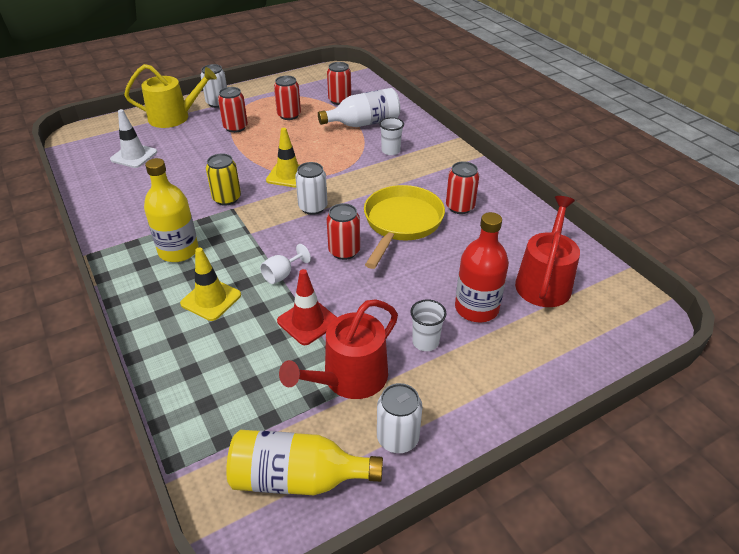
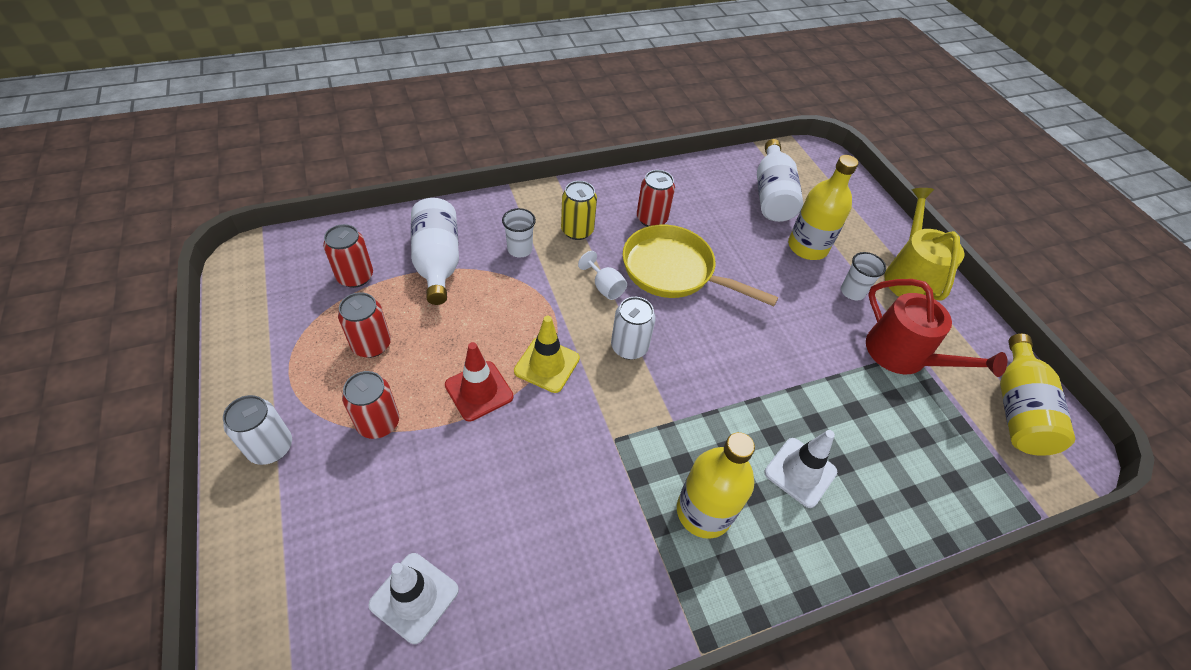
camera: 85 degrees left, 10 degrees up
yellow watering can [124,64,217,128] -> yellow watering can moved to [884,188,964,301]
yellow traffic cone [180,247,241,321] -> white traffic cone [765,430,837,508]
yellow can [206,154,241,206] -> yellow can moved to [561,181,597,240]
white goblet [260,244,311,284] -> white goblet moved to [578,251,627,300]
red traffic cone [277,269,337,345] -> red traffic cone moved to [445,342,514,421]
red can [327,203,360,260] -> none
white can [377,383,422,453] -> none
red bottle [455,212,509,322] -> yellow bottle [788,155,858,260]
red watering can [515,196,580,307] -> white bottle [757,139,803,222]

